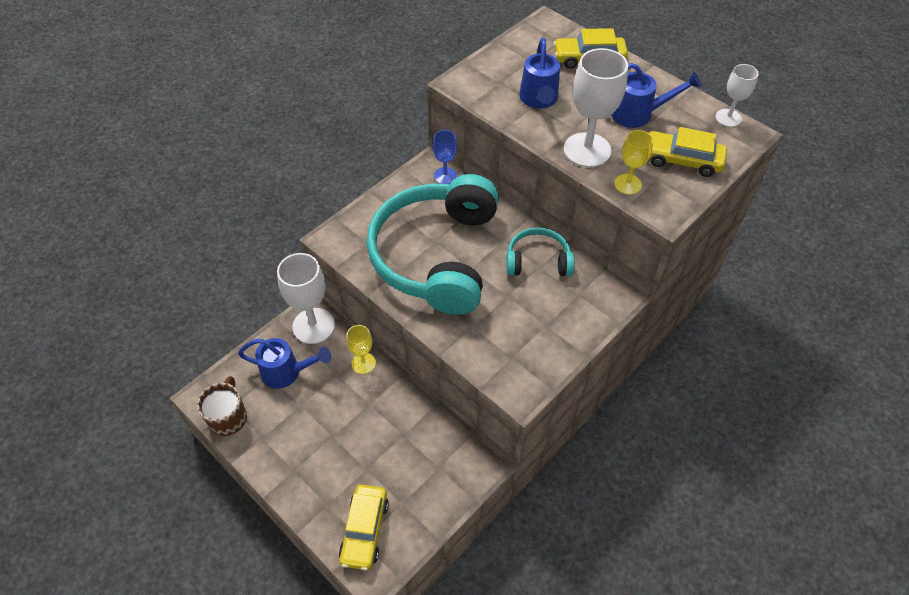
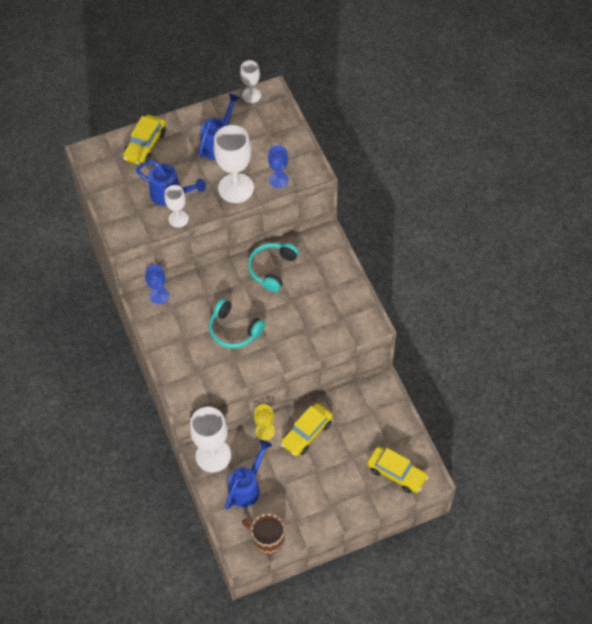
camera: 65 degrees left, 5 degrees up
turquoise headphones [366,174,499,315] -> turquoise headphones [209,299,265,348], size x0.46
yellow goblet [614,130,653,195] -> blue goblet [268,145,289,188]
yellow car [649,127,727,177] -> yellow car moved to [281,403,333,456]
none -> white goblet [164,185,189,228]

